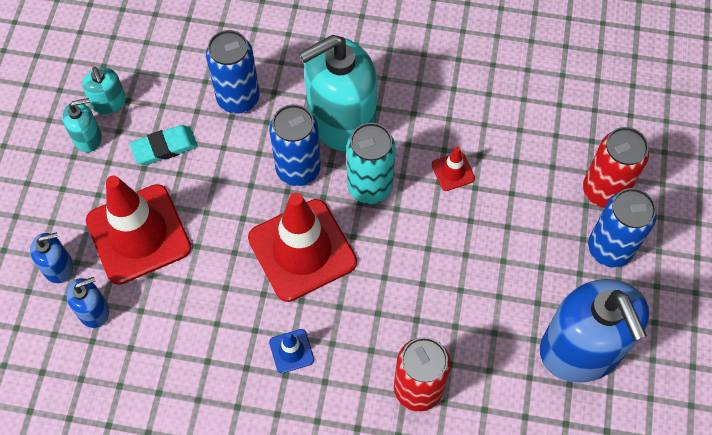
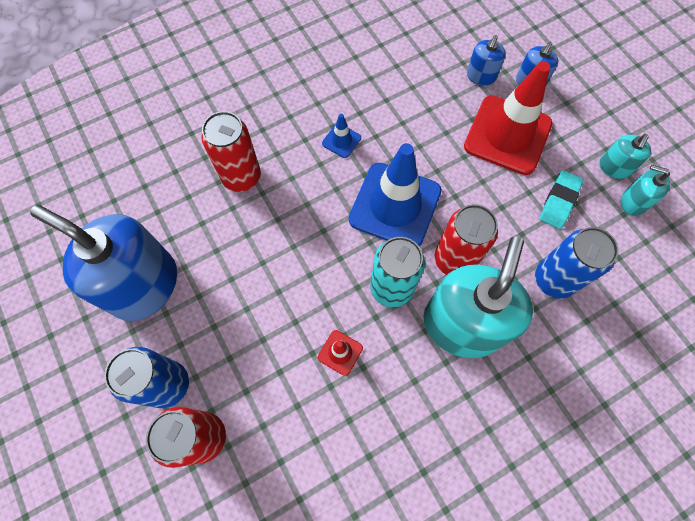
camera: 140 degrees right, 5 degrees up
red traffic cone [248,193,357,302] -> blue traffic cone [349,143,442,247]
blue can [269,104,321,186] -> red can [435,204,498,275]

